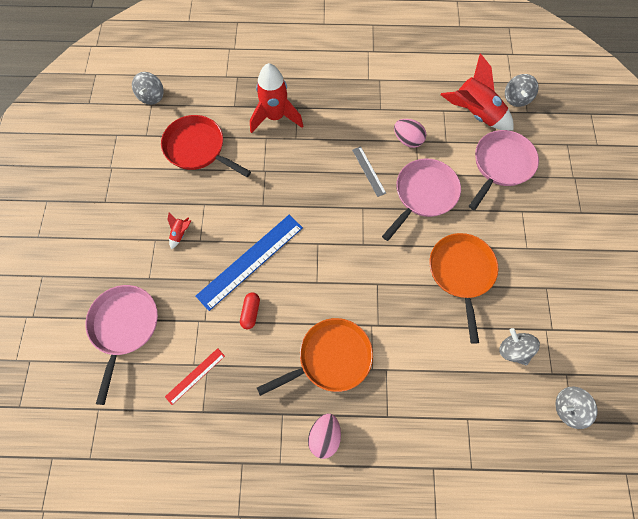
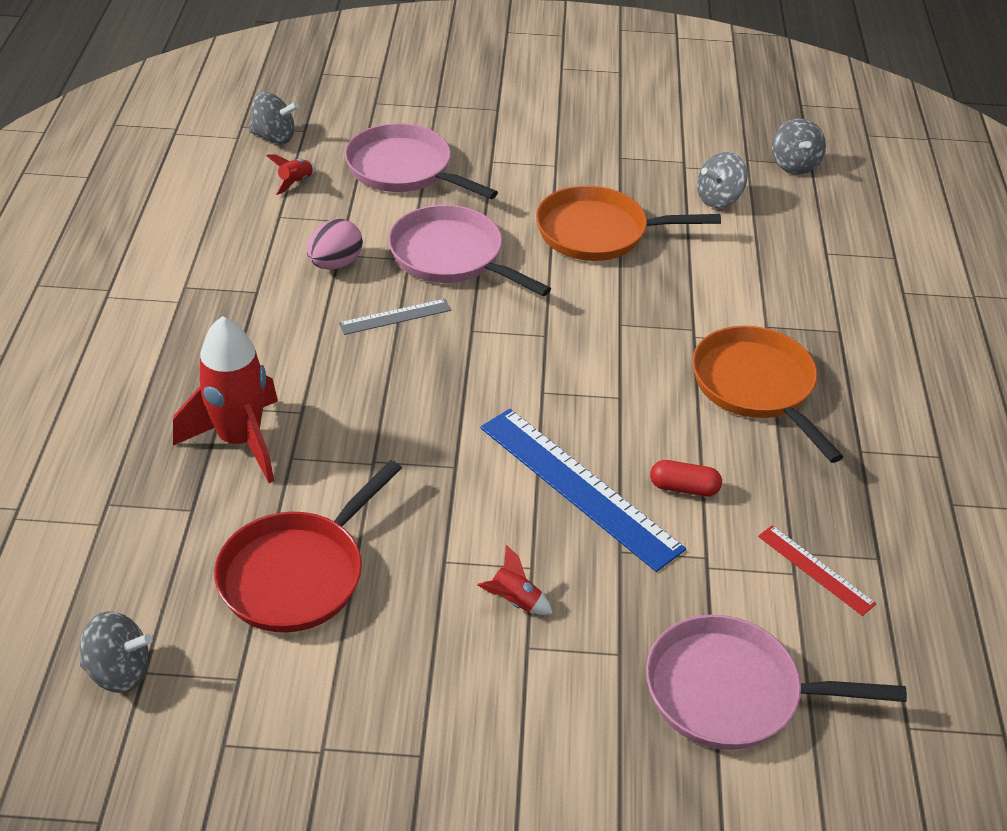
camera: 90 degrees left, 25 degrees down
pink egg [308,414,341,459] -> none
red rocket [440,53,514,131] -> red rocket [266,154,316,195], size x0.42

